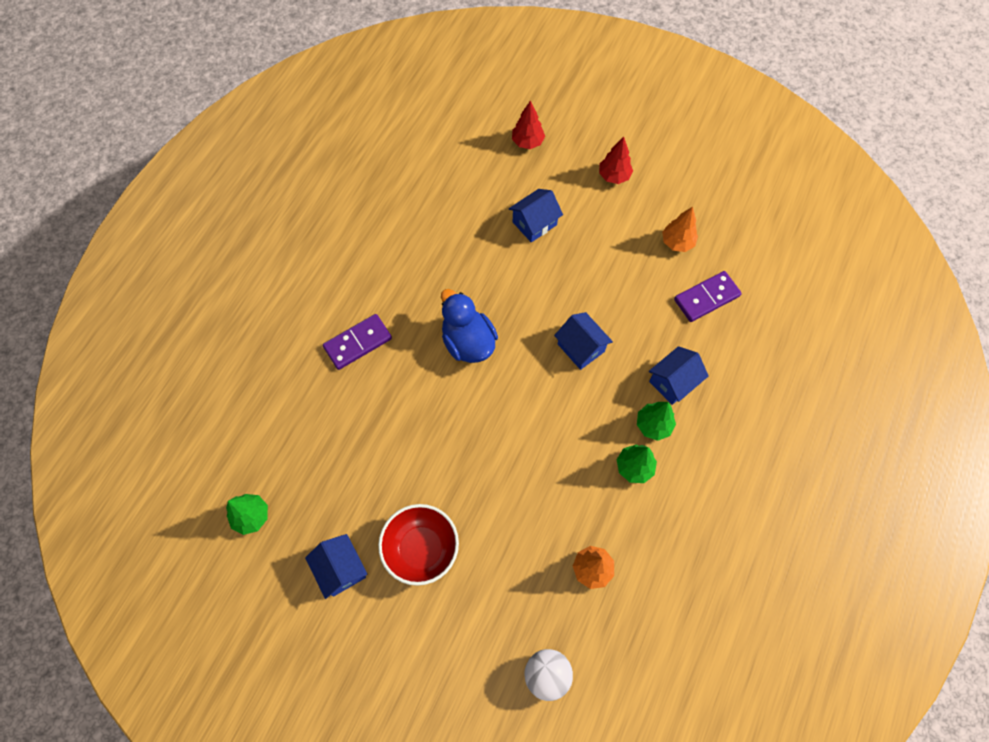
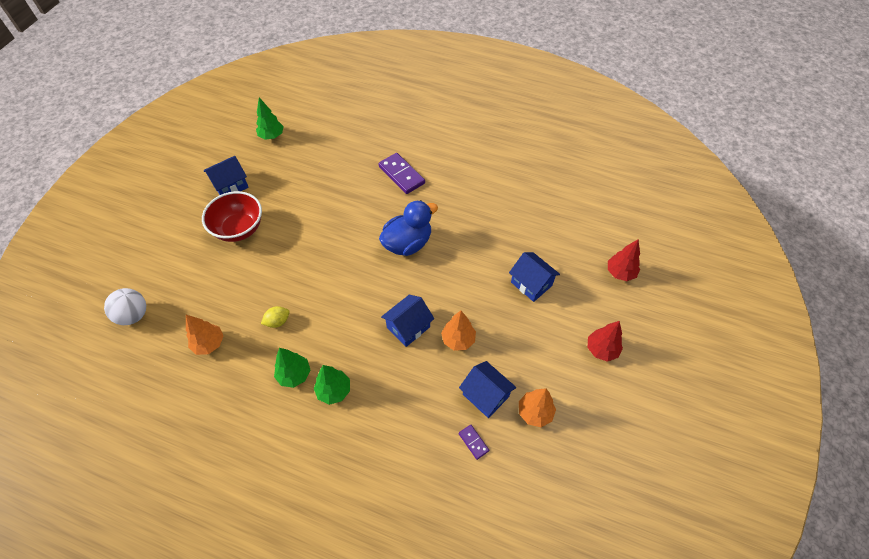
camera: 85 degrees right, 10 degrees down
blue house [649,346,709,405] -> blue house moved to [459,361,516,418]
purple domino [674,271,742,322] -> purple domino [459,425,489,460], size x0.50
none -> yellow lemon [261,306,290,328]
none -> orange tree [441,310,476,351]

